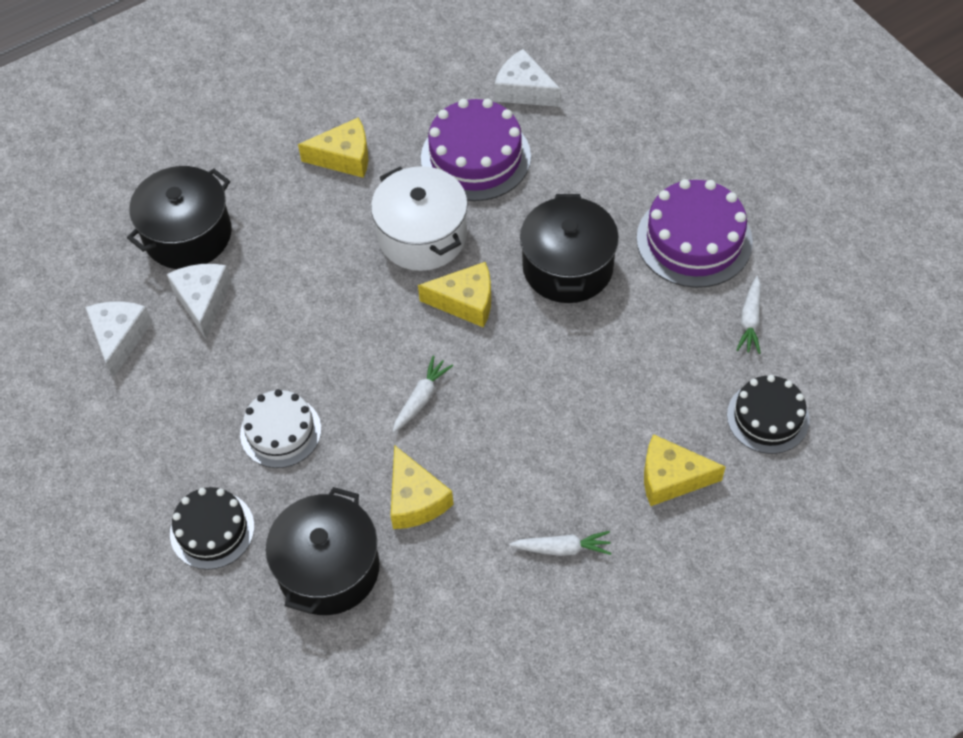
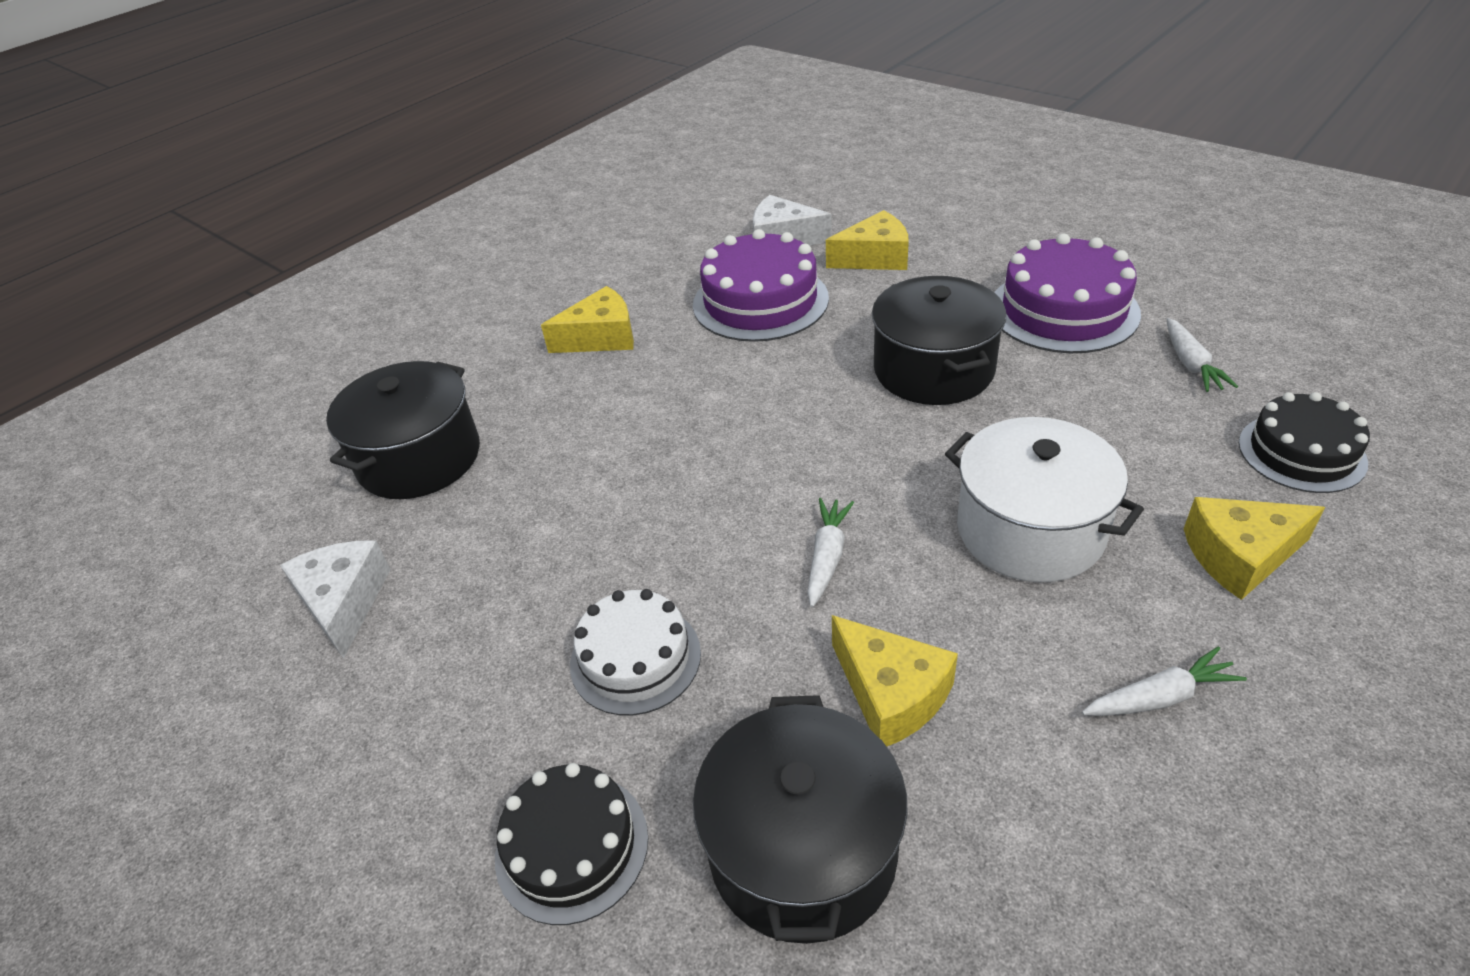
camera: 15 degrees left, 15 degrees down
white cheese [167,264,231,339] -> none
white pot [371,166,468,271] -> white pot moved to [945,417,1144,582]
yellow cheese [418,262,491,328] -> yellow cheese moved to [826,210,909,270]

